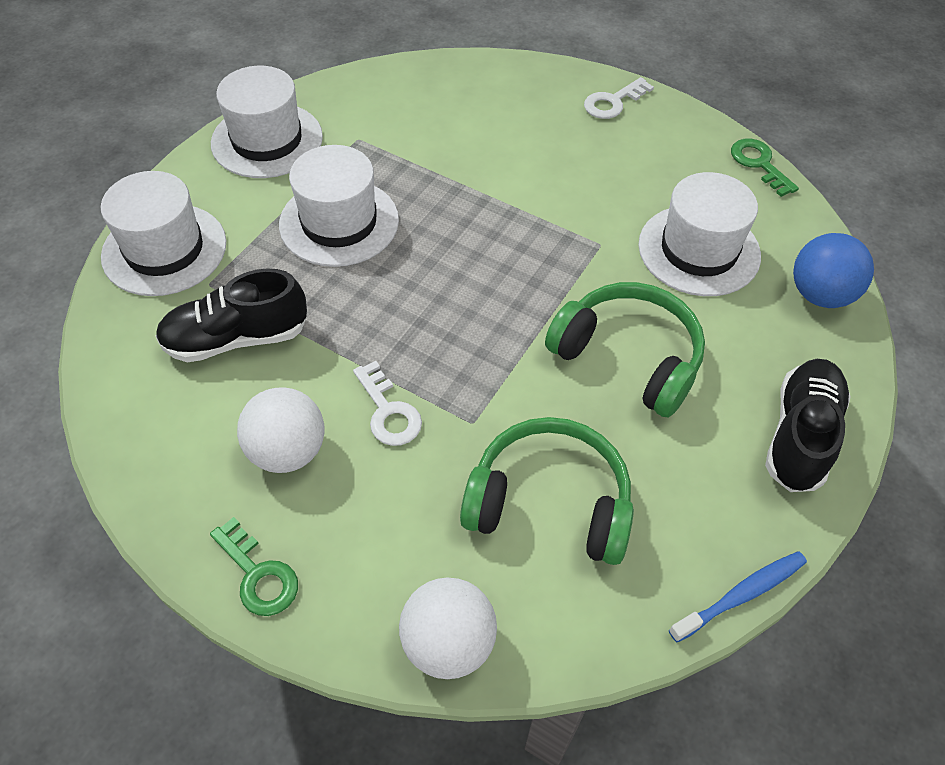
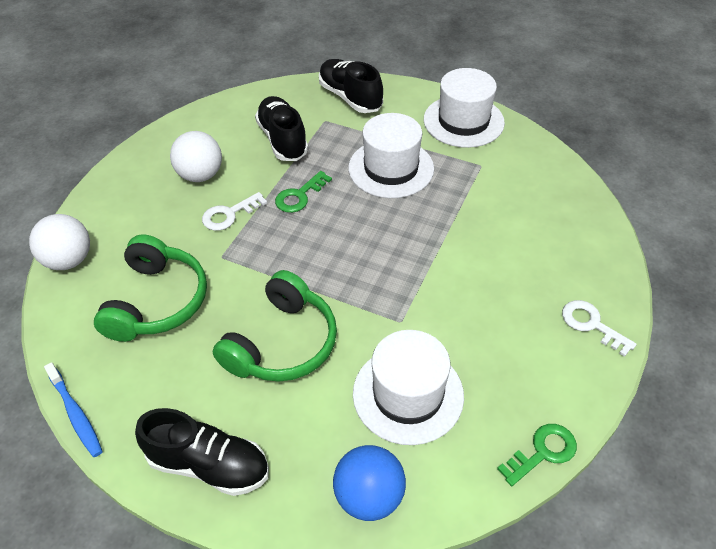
camera: 85 degrees right, 5 degrees down
white hat [101,171,226,296] -> black shoe [319,59,383,113]
green key [210,517,298,616] -> green key moved to [275,171,332,213]

